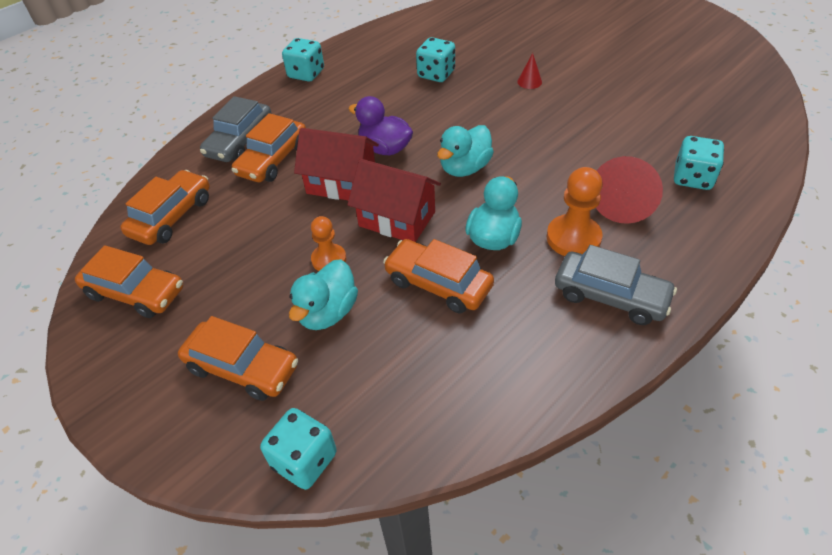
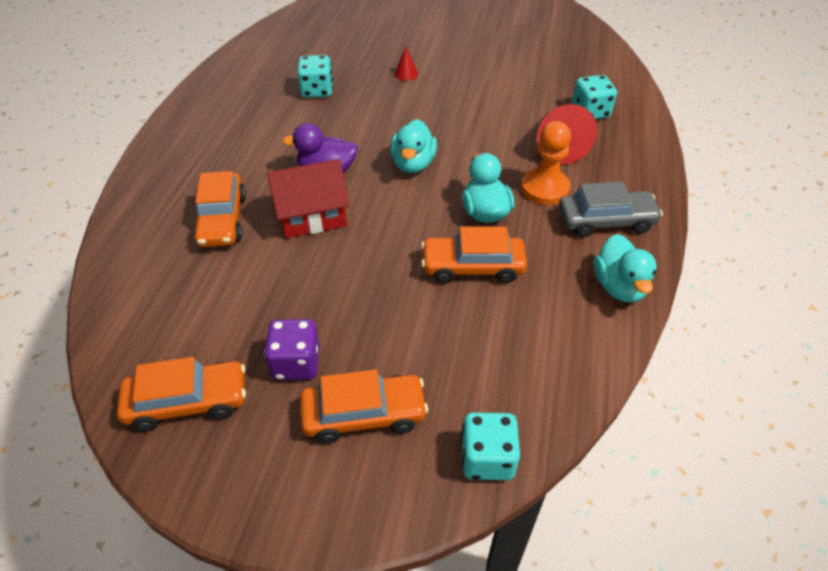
camera: 35 degrees left, 0 degrees up
orange car [120,170,210,245] -> none
grey car [200,96,271,162] -> none
turquoise dice [282,38,324,82] -> none
turquoise duck [289,259,358,330] -> turquoise duck moved to [594,234,657,303]
orange pawn [311,216,346,271] -> none
red house [347,159,441,242] -> none
none -> purple dice [264,319,320,380]

